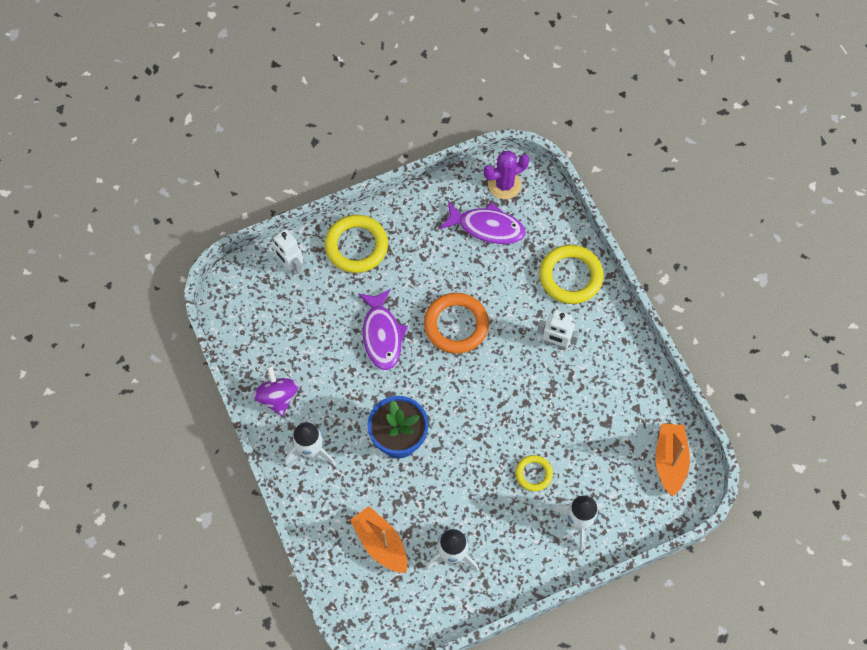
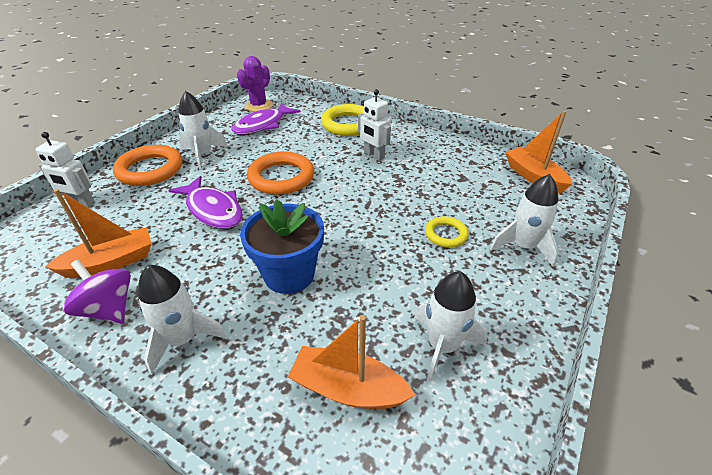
camera: 35 degrees left, 25 degrees down
yellow ring [325,215,388,273] -> orange ring [113,145,182,186]
purple fish [440,201,526,244] -> purple fish turned 150 degrees clockwise [231,103,301,135]
white robot [537,310,580,350] -> white robot turned 60 degrees clockwise [358,89,391,161]
none -> orange boat [45,189,151,278]
none -> white rocket [179,91,228,170]

